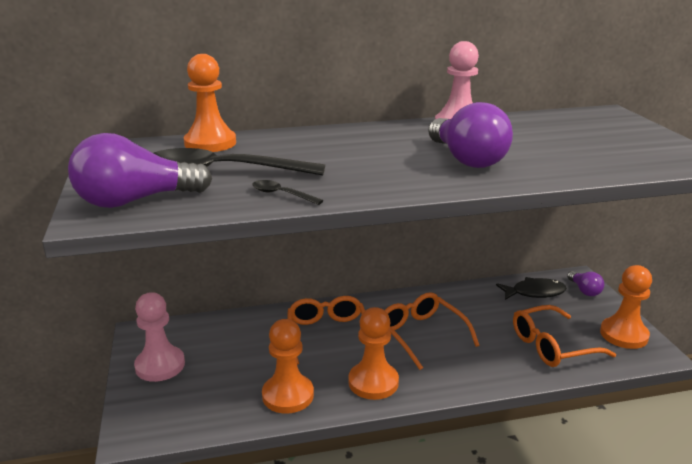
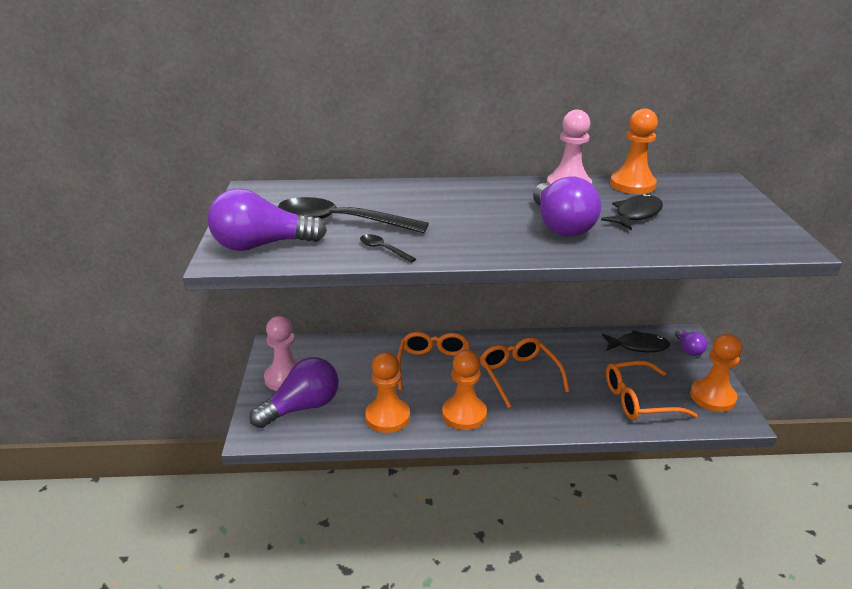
camera: 10 degrees right, 5 degrees up
orange pawn [184,54,236,152] -> orange pawn moved to [610,109,658,194]
none -> purple light bulb [249,357,339,428]
none -> black fish [601,194,663,231]

